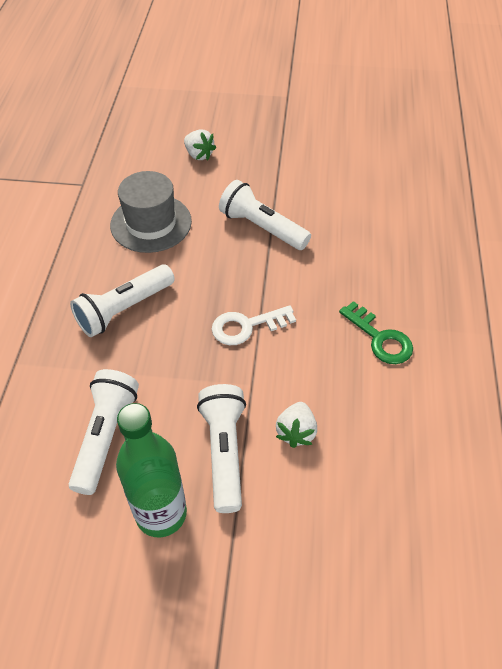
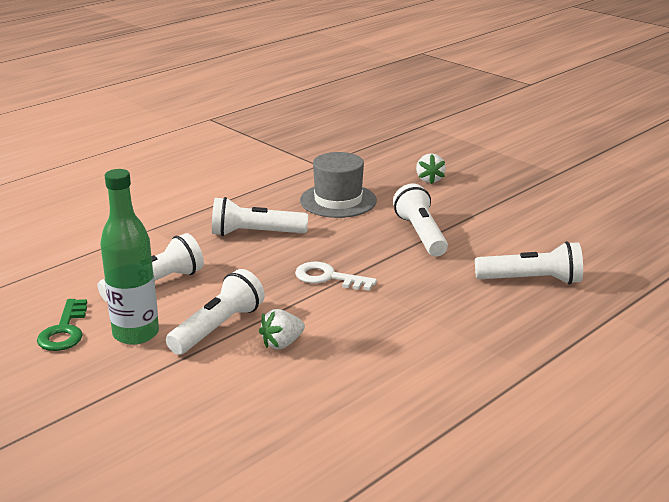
camera: 40 degrees right, 25 degrees down
green key [339,301,413,364] -> green key moved to [37,299,87,351]
none -> white flashlight [475,241,583,284]

